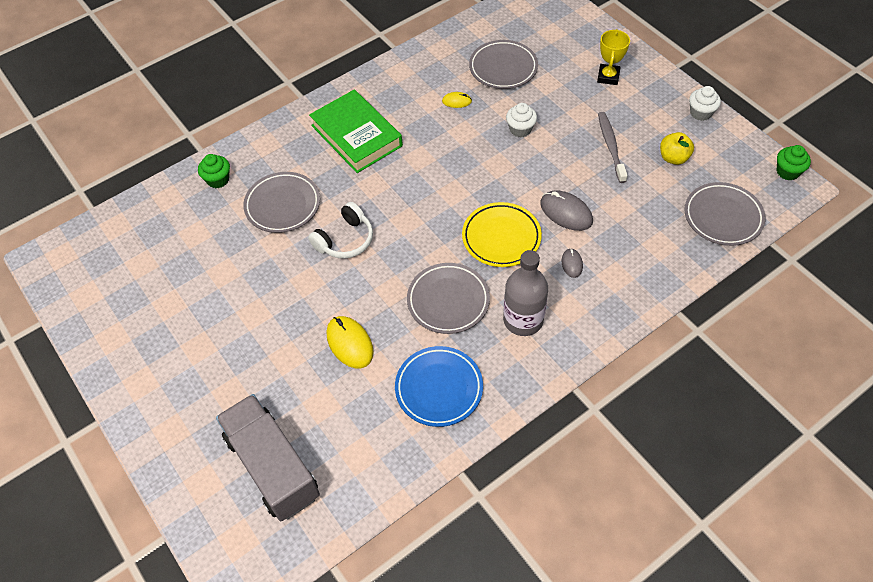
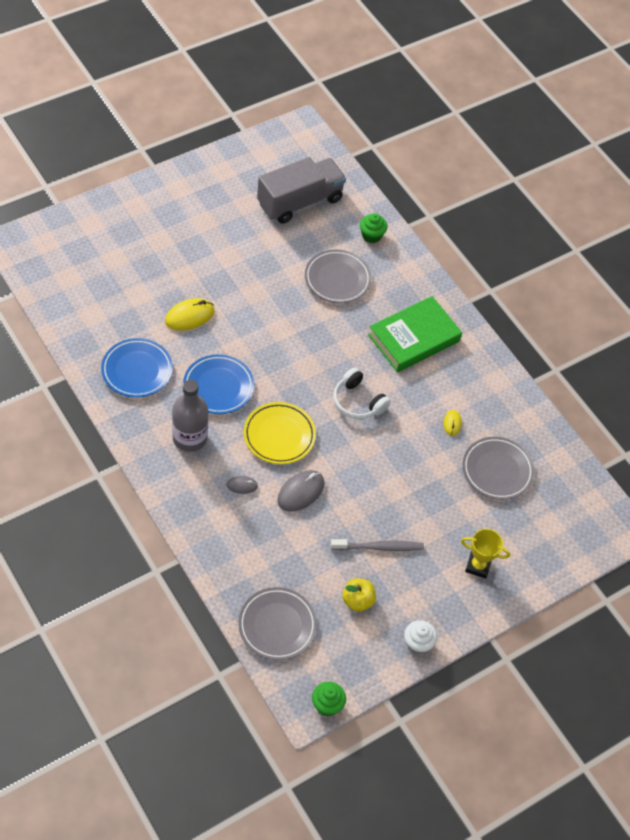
camera: 85 degrees right, 0 degrees up
grey truck [216,394,320,521] -> grey truck moved to [257,157,346,224]
white headphones [308,202,373,258] -> white headphones moved to [333,367,391,419]
grey plate [407,263,490,334] -> blue plate [183,354,254,414]
white cupcake [506,103,537,137] -> none

